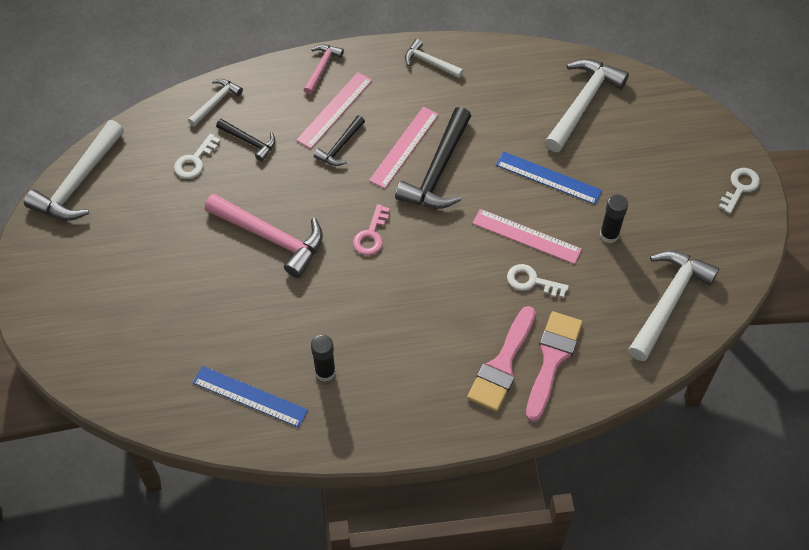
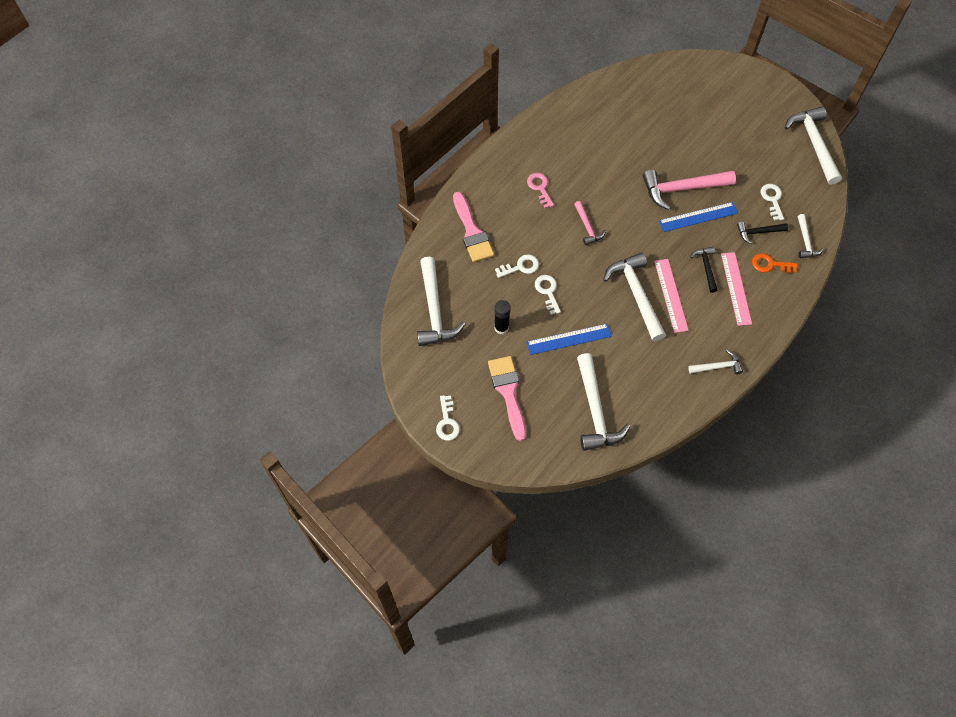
camera: 140 degrees right, 5 degrees up
blue ruler [193,366,308,428] -> blue ruler moved to [659,202,738,232]
pink hammer [303,44,344,95] -> pink hammer moved to [574,201,606,245]
black glue stick [311,335,336,382] -> none
pink key [353,204,390,255] -> pink key moved to [527,173,554,208]
black hammer [395,107,471,209] -> white hammer [603,253,666,341]
pink brush [467,306,536,412] -> pink brush moved to [488,356,526,441]
pink ruler [472,209,582,264] -> white key [535,275,561,315]
none -> orange key [752,253,798,273]

